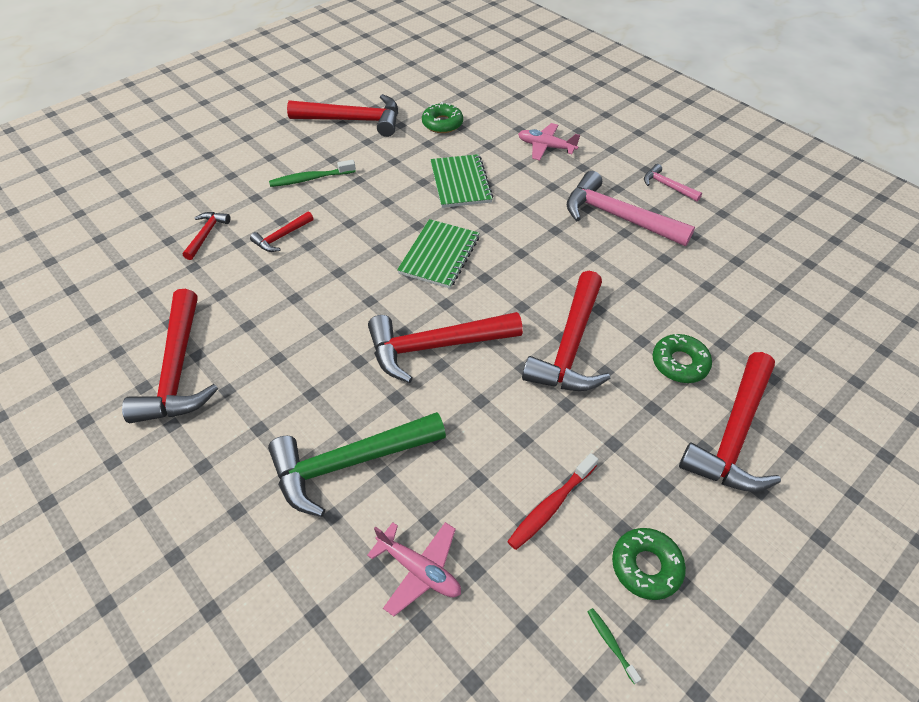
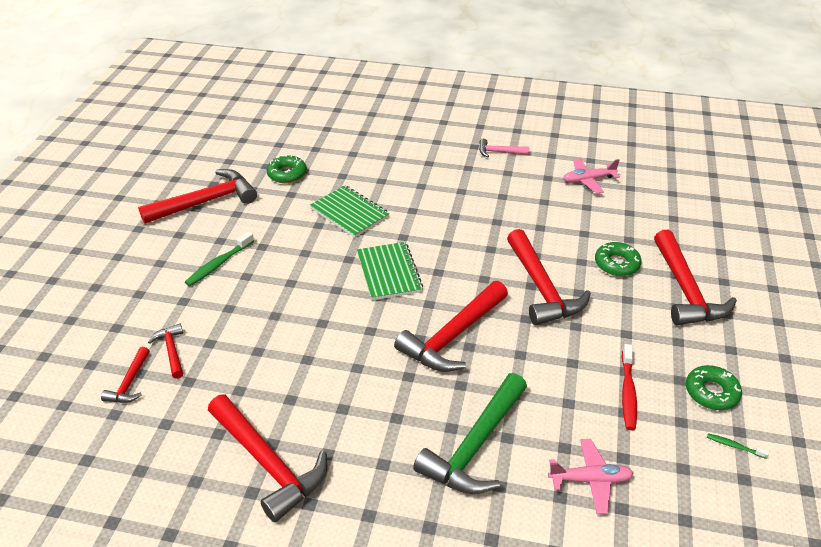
camera: 35 degrees left, 10 degrees down
red hammer [250,211,314,252] -> red hammer moved to [101,347,150,403]
pink plane [518,123,580,160] -> pink plane moved to [563,158,620,193]
pink hammer [567,171,695,246] -> none

